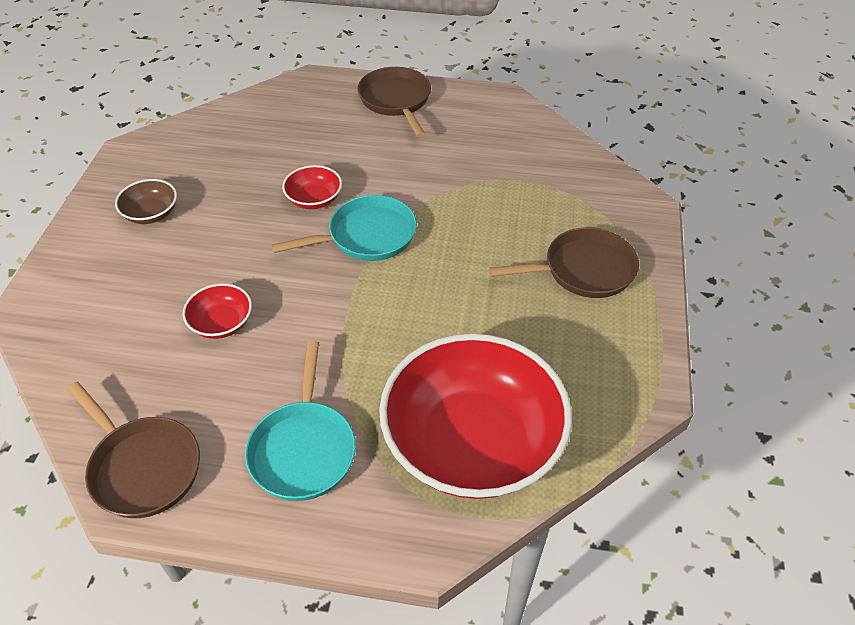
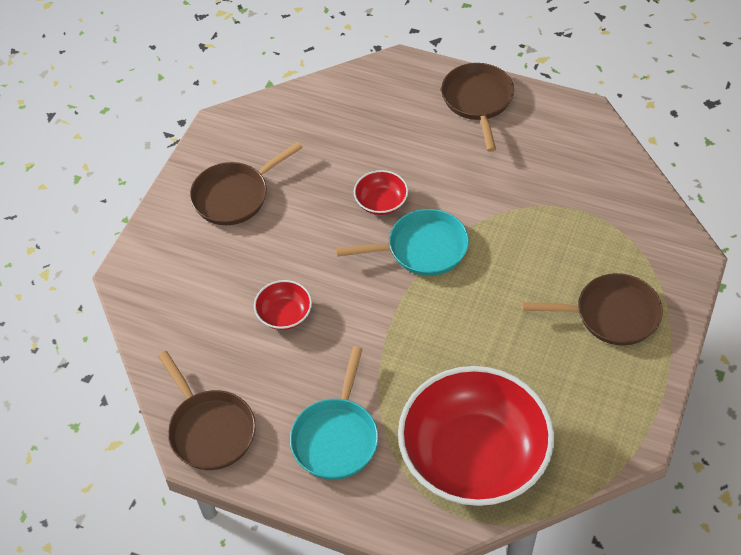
camera: 15 degrees right, 5 degrees up
brown bowl [115,179,177,224] -> brown pan [190,142,303,225]

